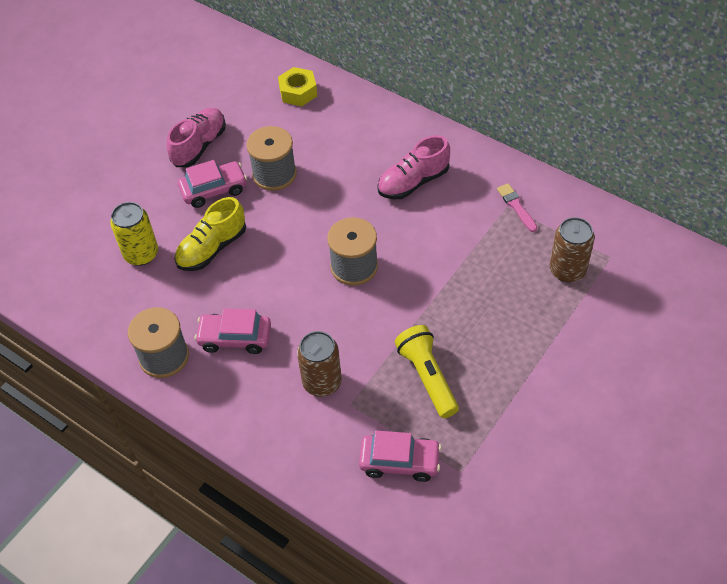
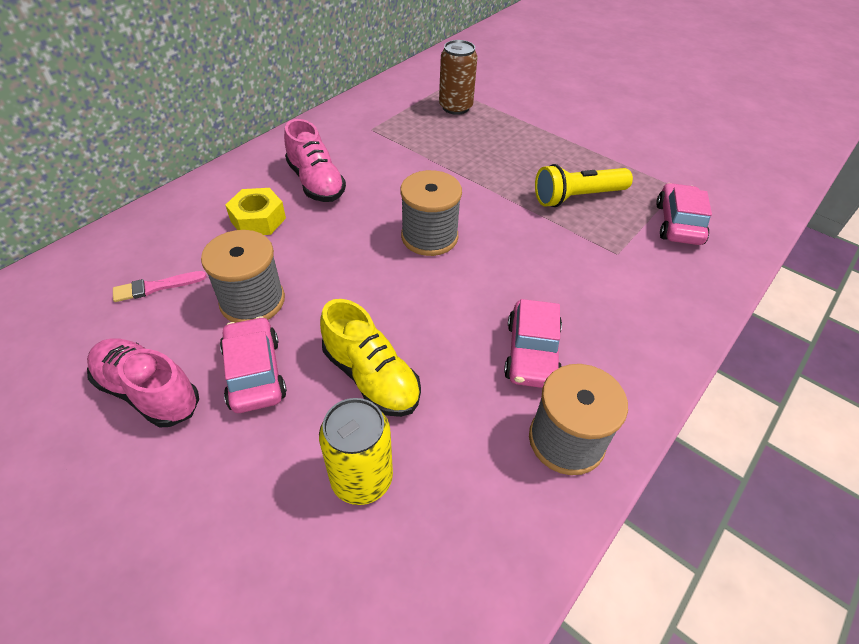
camera: 90 degrees left, 5 degrees down
yellow nut [278,67,317,106] -> yellow nut moved to [226,188,286,235]
brown can [297,331,342,397] -> none
pink brush [497,183,537,232] -> pink brush moved to [113,271,207,302]

